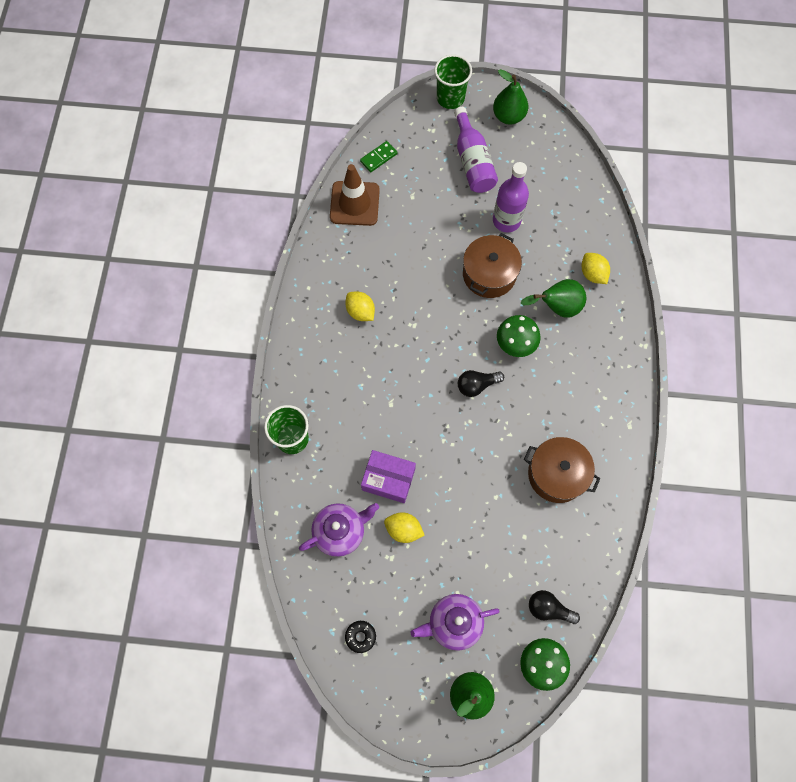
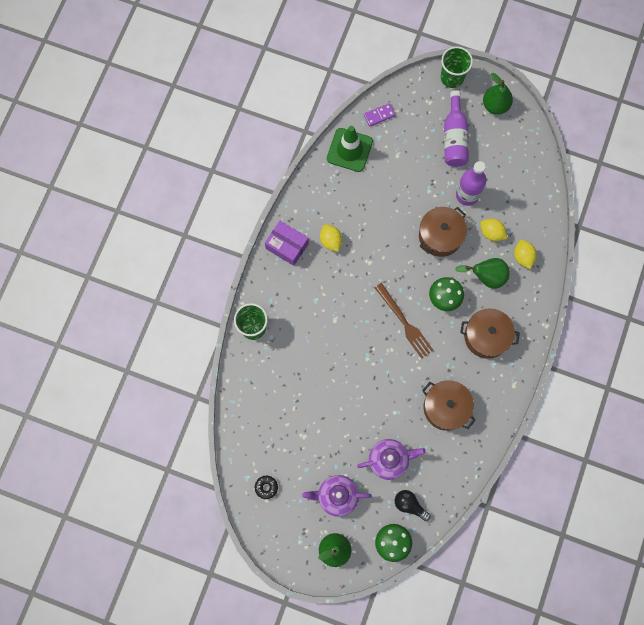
camera: 15 degrees right, 5 degrees up
purple teapot [299,503,379,557] -> purple teapot moved to [357,439,426,480]
brown traffic cone [330,164,380,226] -> green traffic cone [327,126,373,172]
green domino [360,141,397,172] -> purple domino [364,103,395,127]
purple box [361,450,416,503] -> purple box moved to [265,221,309,266]
yellow lemon [384,512,425,543] -> yellow lemon moved to [480,218,507,241]
black light bulb [458,370,504,397] -> brown fork [375,283,434,359]
none -> brown pot [460,308,520,359]

